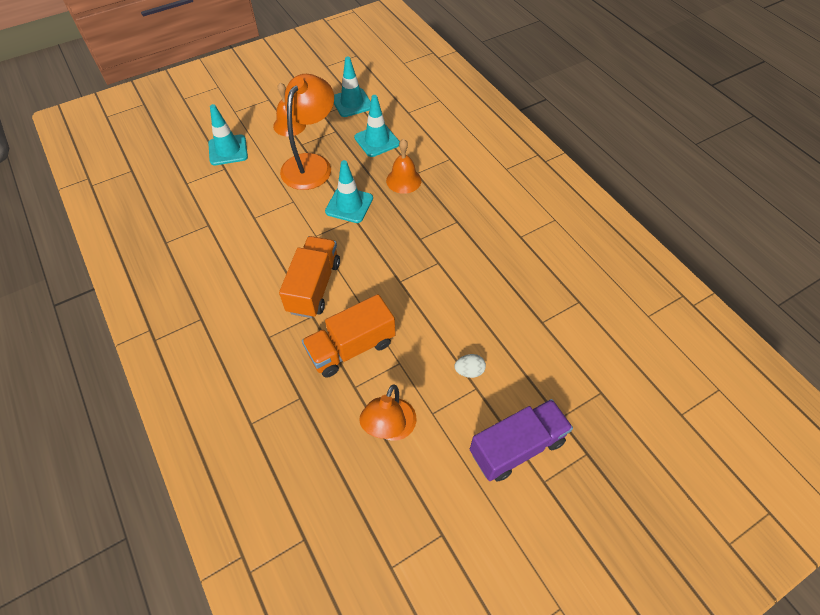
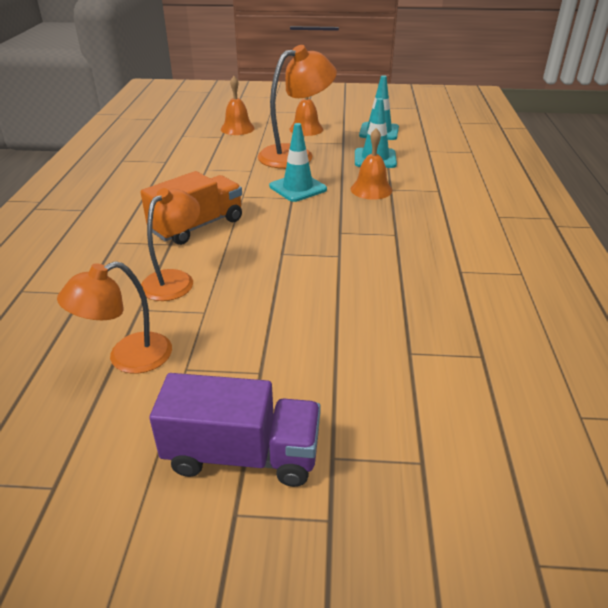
camera: 35 degrees right, 20 degrees down
turquoise traffic cone [208,104,248,165] -> orange bell [221,76,255,135]
orange truck [302,294,396,378] -> orange lamp [141,188,200,301]
white egg [454,354,486,378] -> none

